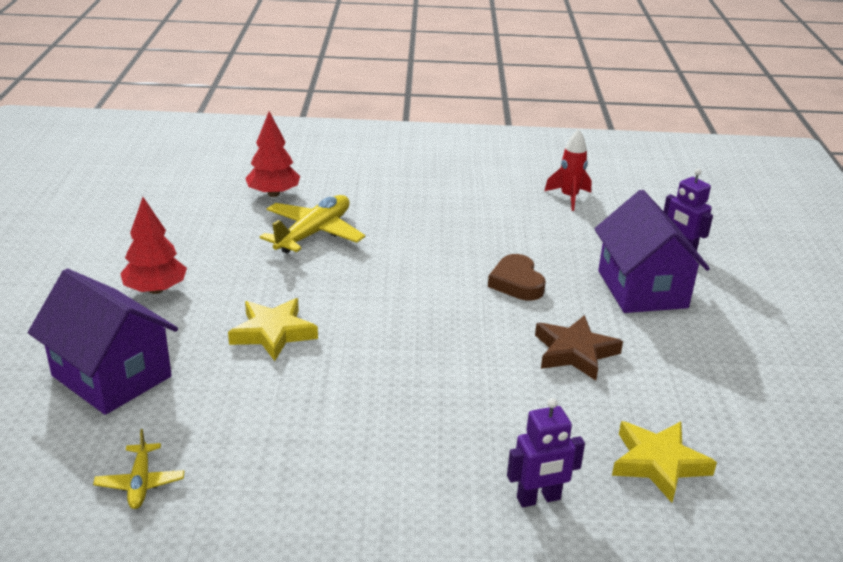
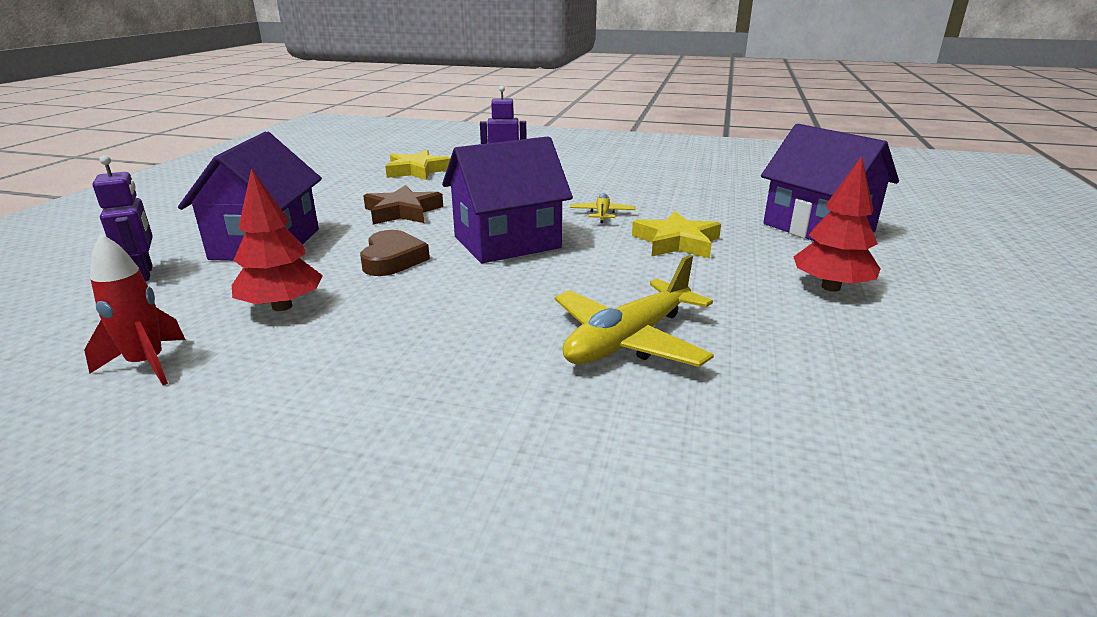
camera: 165 degrees left, 5 degrees down
yellow plane [93,429,184,509] -> yellow plane moved to [570,193,635,223]
red tree [245,111,300,197] -> red tree moved to [232,168,323,311]
none -> purple house [442,136,573,263]

